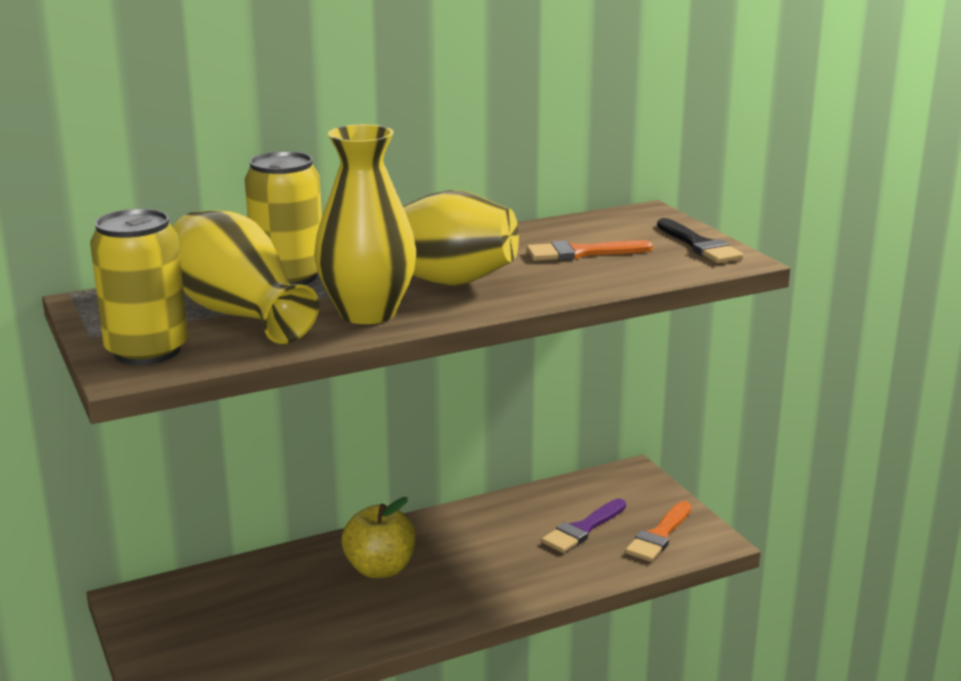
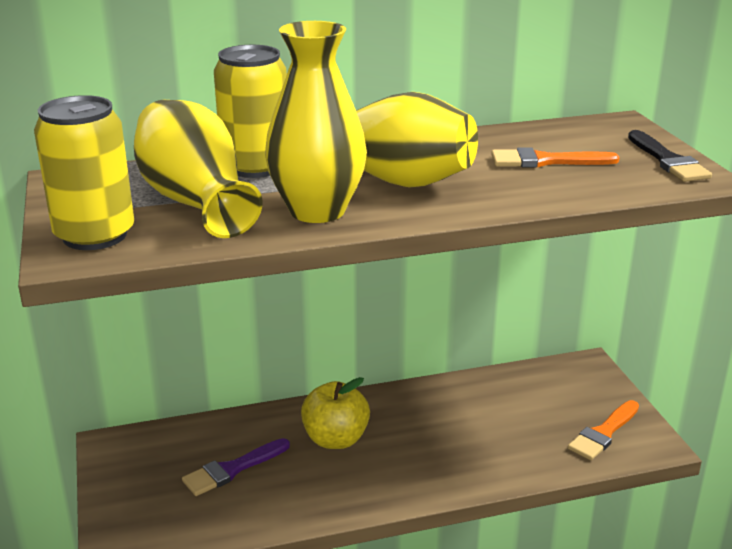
camera: 10 degrees right, 5 degrees up
purple brush [541,499,626,553] -> purple brush moved to [182,438,290,496]

